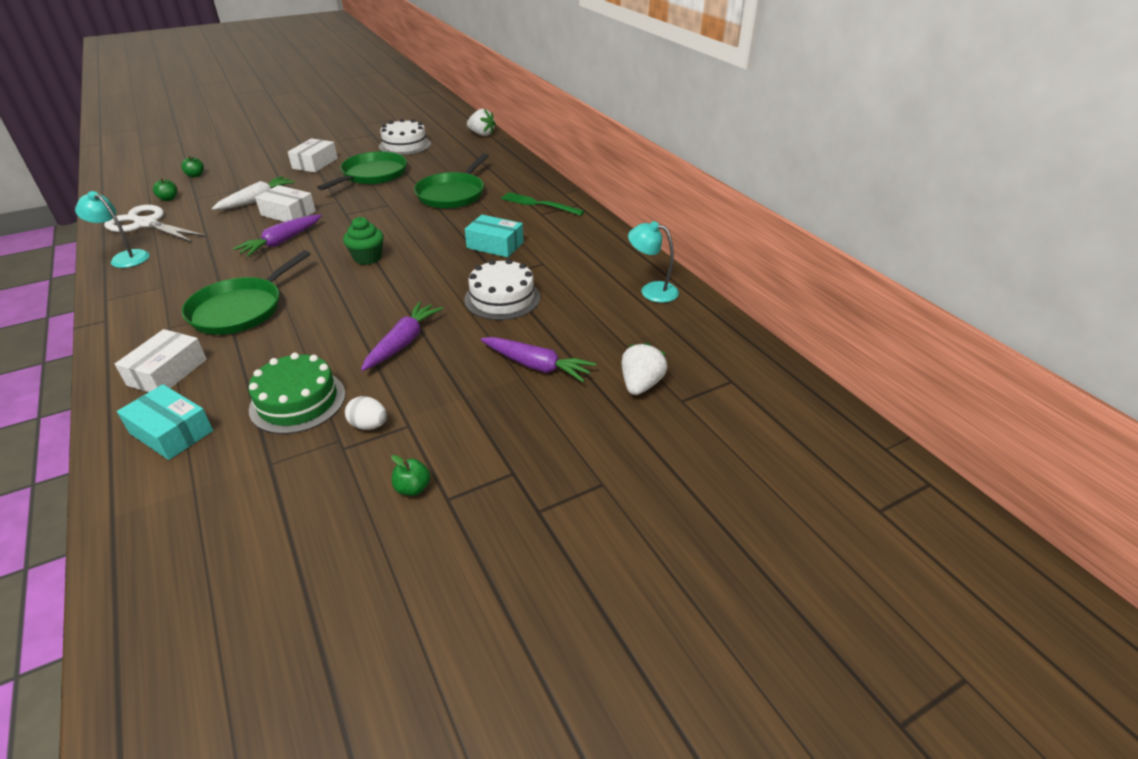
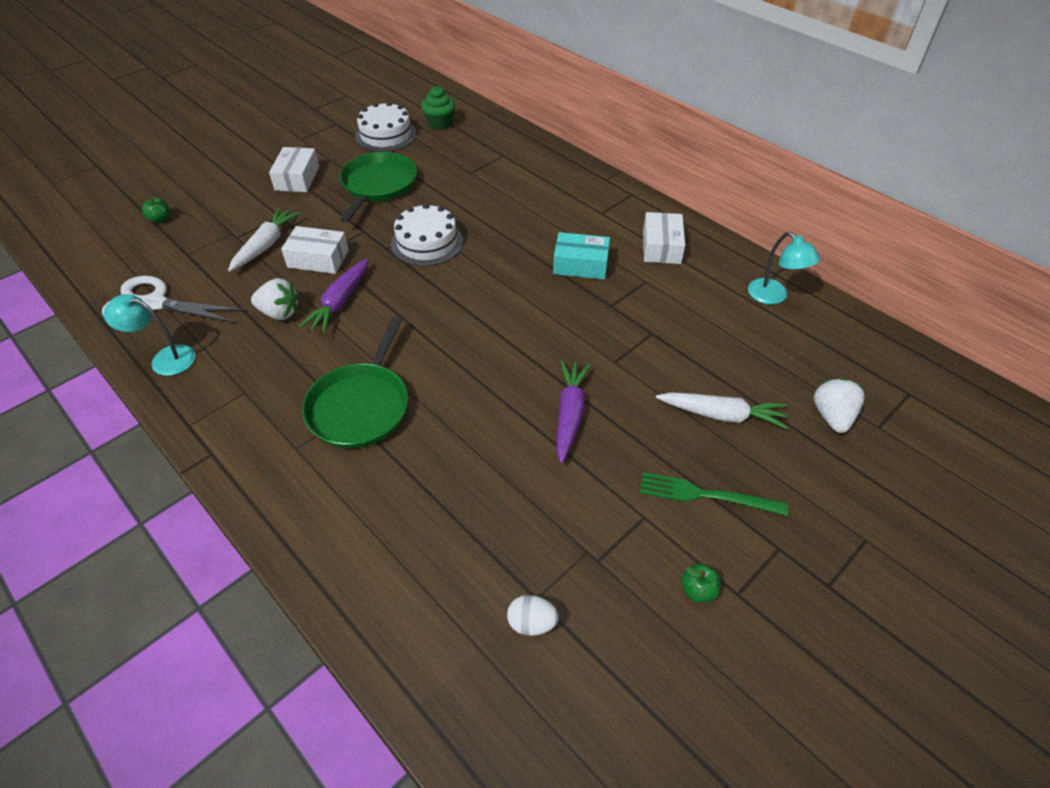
camera: 15 degrees left, 10 degrees up
white box [115,329,207,392] -> white box moved to [643,212,685,264]
turquoise box [117,384,213,460] -> none
green apple [153,178,178,201] -> none
green cake [248,353,345,434] -> none
green cupcake [343,217,384,265] -> green cupcake moved to [421,86,455,130]
white egg [345,396,387,430] -> white egg moved to [507,595,559,636]
green pan [414,153,489,209] -> none
white cake [464,259,540,320] -> white cake moved to [391,203,463,266]
white strawberry [467,109,496,136] -> white strawberry moved to [251,278,299,320]
purple carrot [481,337,596,382] -> white carrot [656,392,788,429]
green fork [501,192,584,216] -> green fork moved to [640,472,788,516]
turquoise lamp [628,221,679,303] -> turquoise lamp turned 135 degrees counterclockwise [748,232,820,304]

